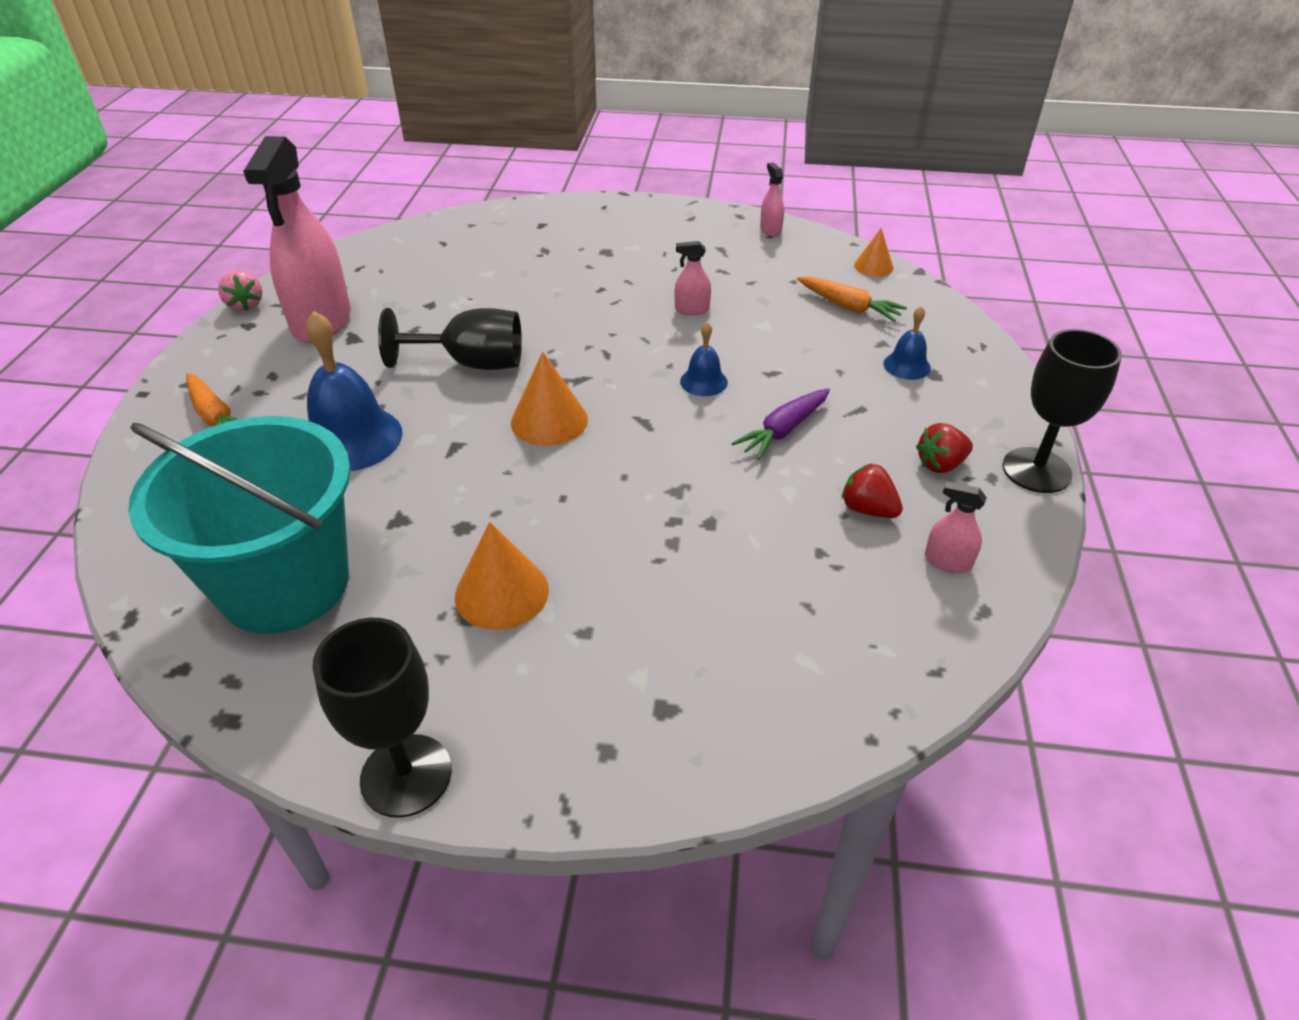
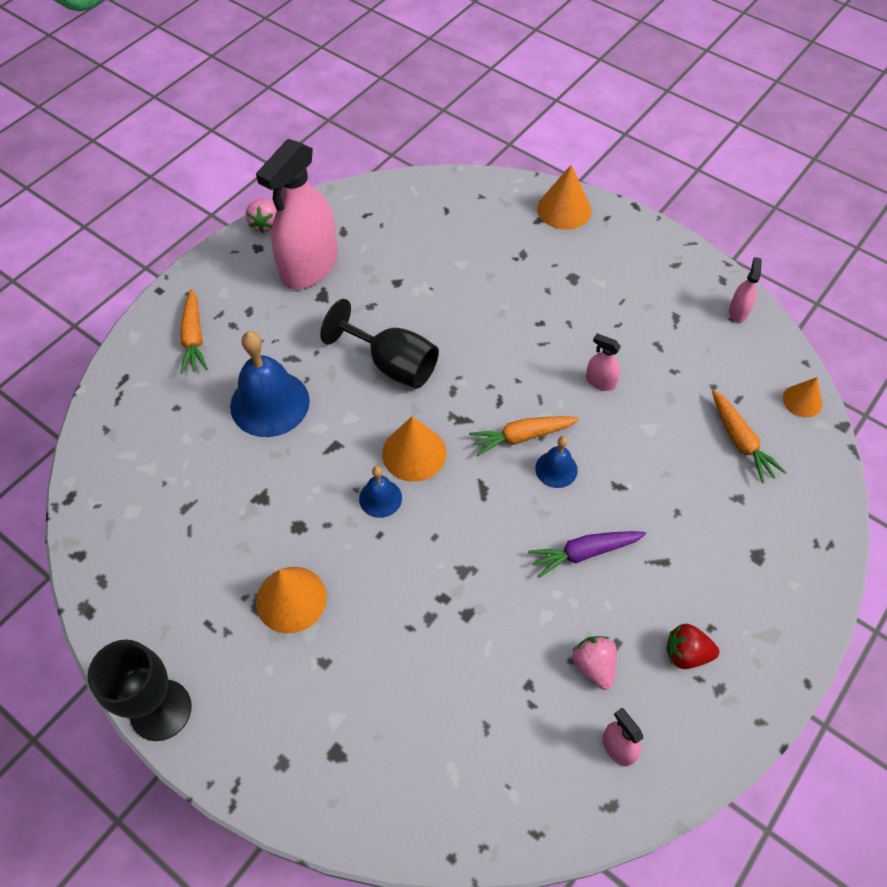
camera: 30 degrees right, 15 degrees up
turquoise bucket [128,416,351,634] -> none
red strawberry [842,463,903,518] -> pink strawberry [573,636,617,690]
blue bell [883,306,931,380] -> blue bell moved to [359,466,402,518]
black goblet [1002,329,1122,493] -> none
none -> orange carrot [469,416,579,457]
none -> orange cone [537,165,591,230]

